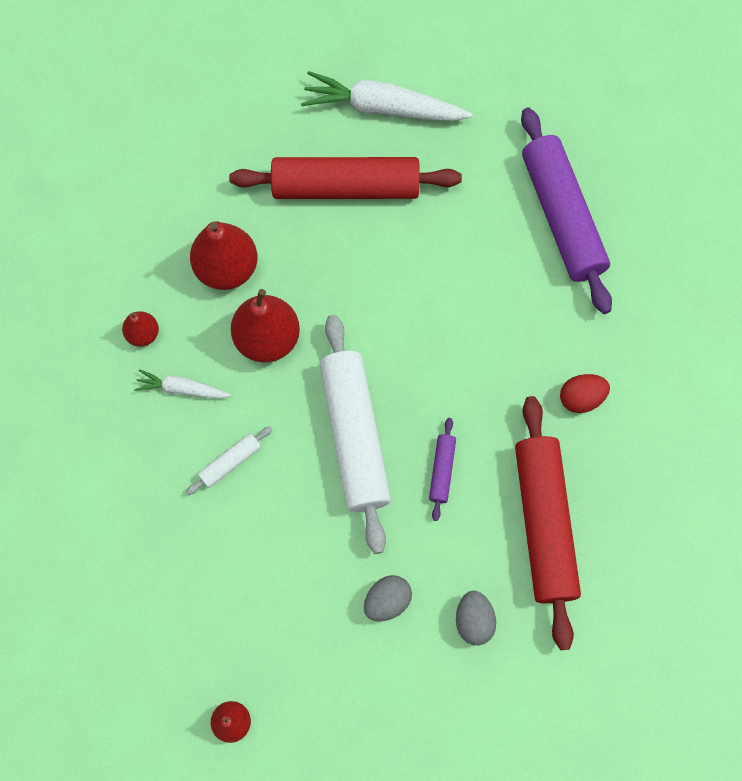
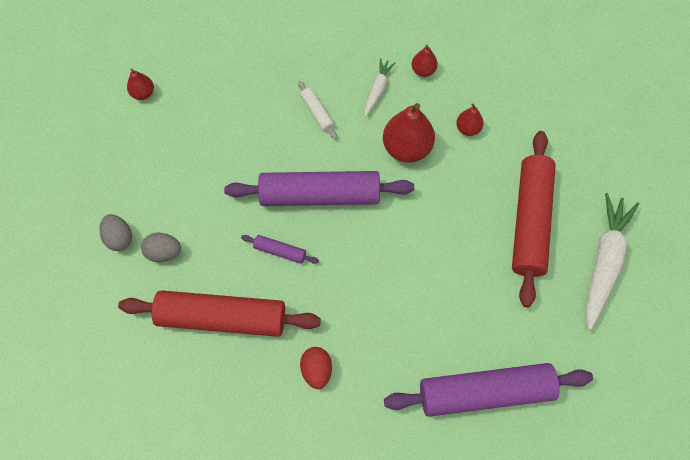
camera: 100 degrees right, 5 degrees down
red pear [190,221,258,290] -> red pear [456,104,484,136], size x0.53
white rolling pin [320,315,391,554] -> purple rolling pin [224,171,414,206]
grey egg [364,575,412,621] -> grey egg moved to [99,214,132,251]

